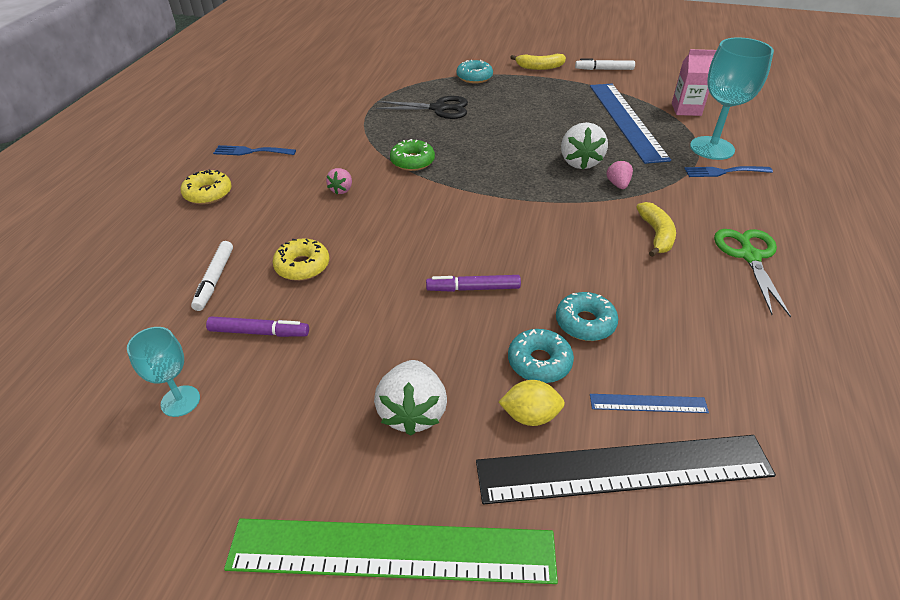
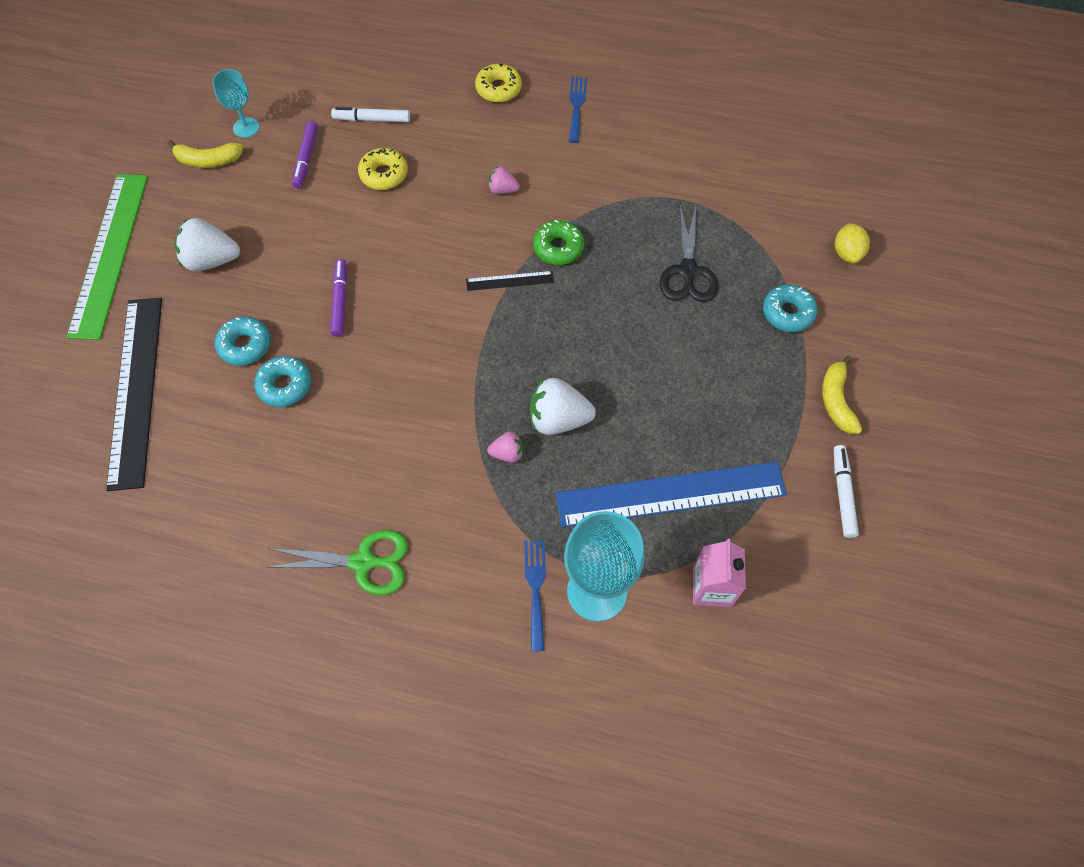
camera: 90 degrees right, 20 degrees up
yellow lemon [498,380,565,426] -> yellow lemon moved to [835,223,870,263]
blue ruler [590,394,709,413] -> none
yellow banana [636,202,676,257] -> yellow banana moved to [168,140,243,168]
none -> black ruler [466,271,554,291]

